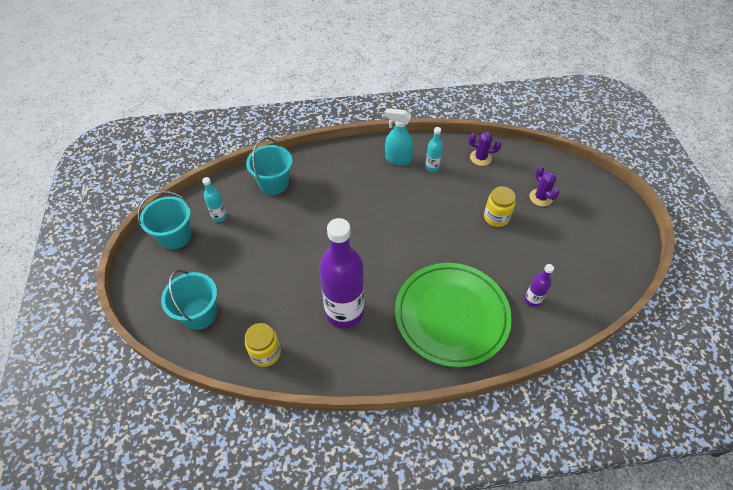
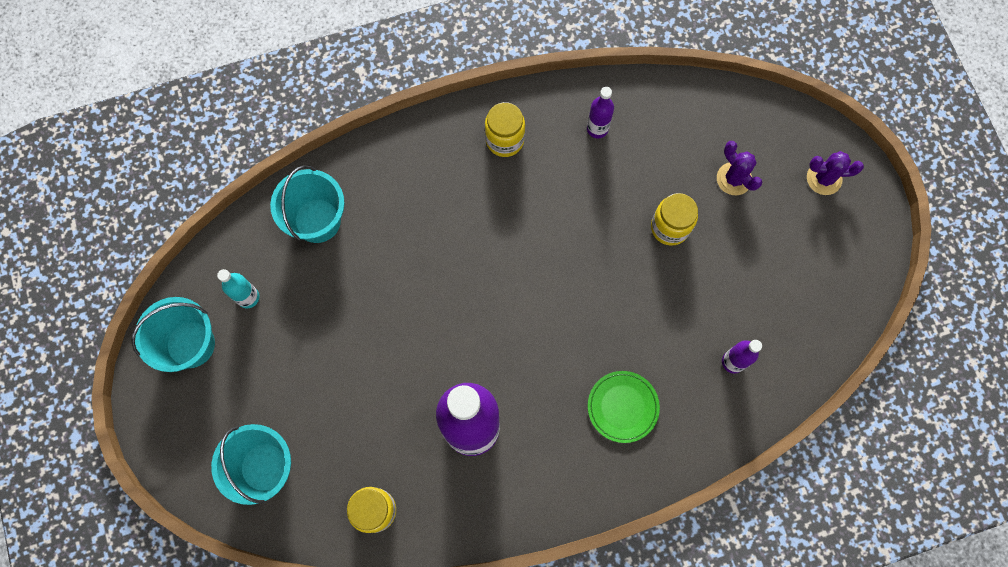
camera: 10 degrees left, 20 degrees up
turquoise spray bottle [385,108,413,166] -> yellow jar [485,102,525,157]
green plate [395,263,512,367] -> green plate [588,371,660,443], size x0.44
turquoise bottle [425,127,443,172] -> none
purple cactus [469,132,501,166] -> purple cactus moved to [807,151,864,195]
none -> purple bottle [587,87,614,138]

